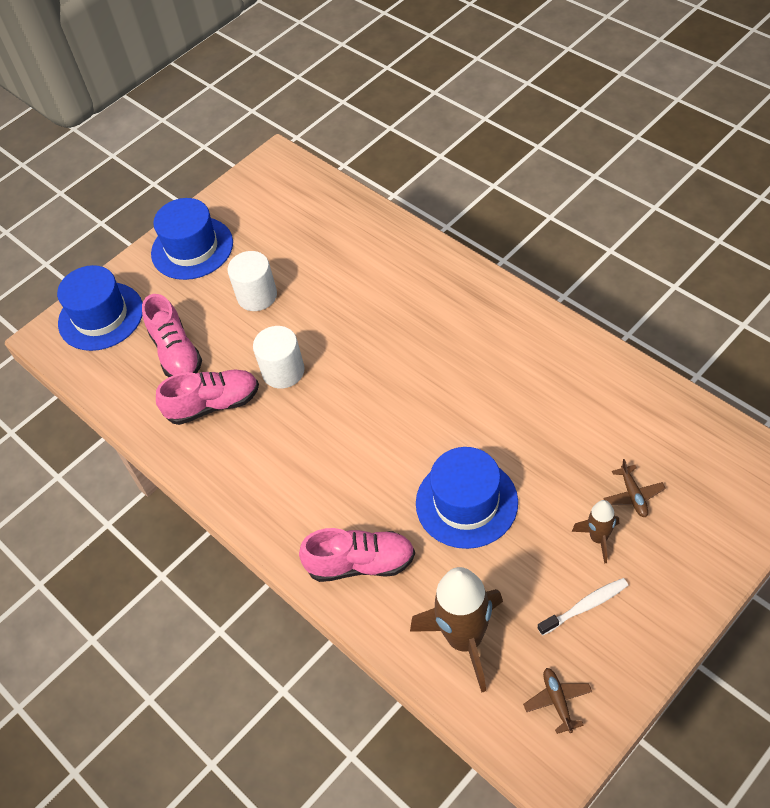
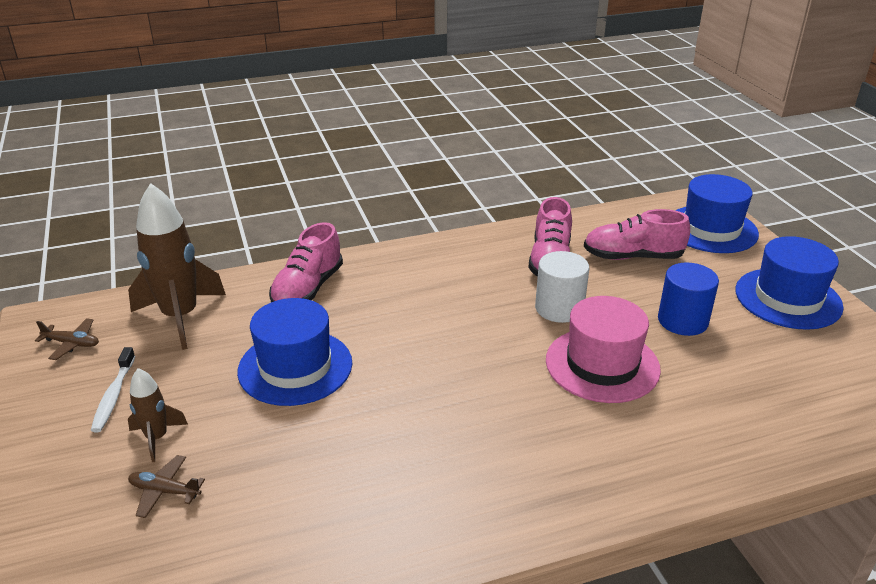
camera: 110 degrees right, 20 degrees down
white cylinder [227,251,277,311] -> blue cylinder [658,262,719,336]
none -> pink hat [546,296,661,403]

